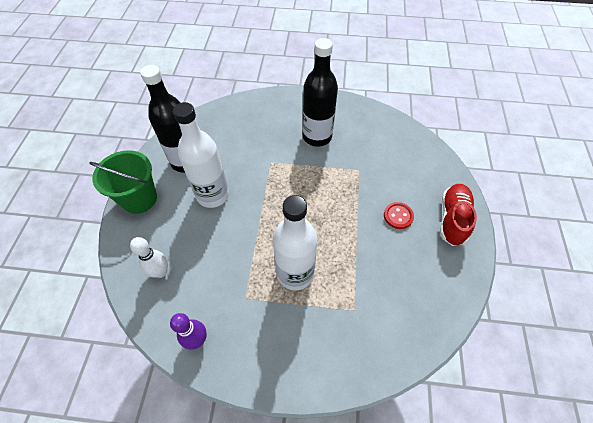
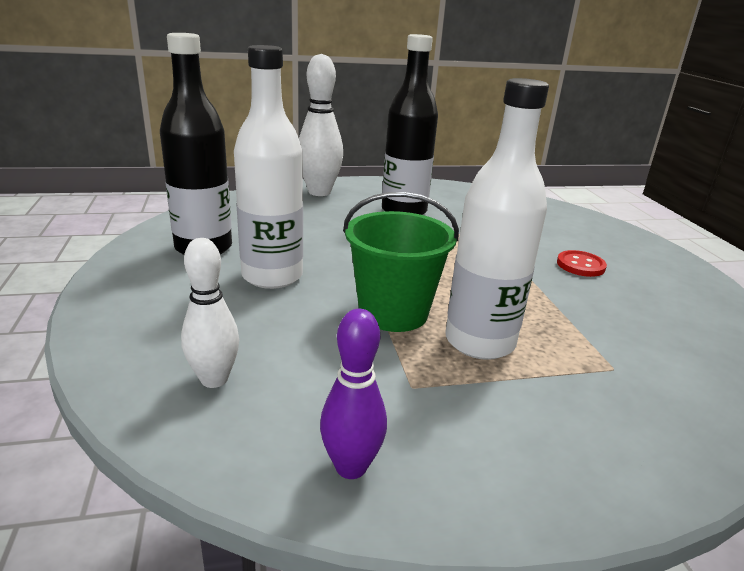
camera: 20 degrees left, 30 degrees down
green bucket [89,150,157,214] -> green bucket moved to [343,192,459,332]
red shoe [440,184,477,246] -> none
none -> white bowling pin [299,54,343,196]

